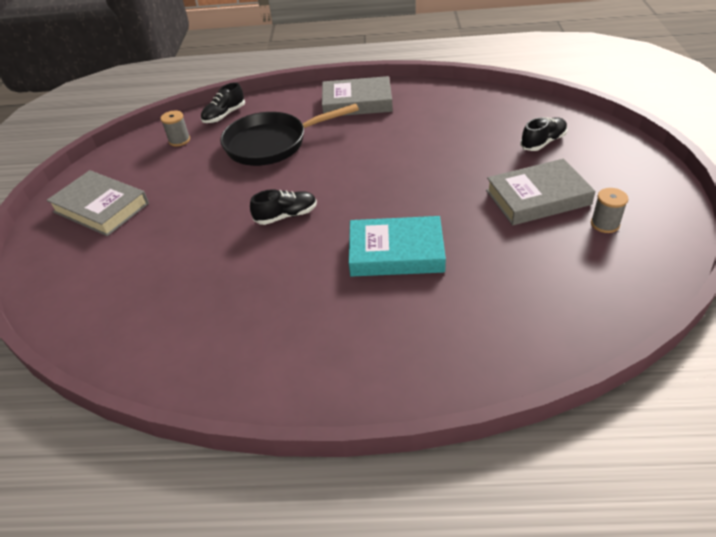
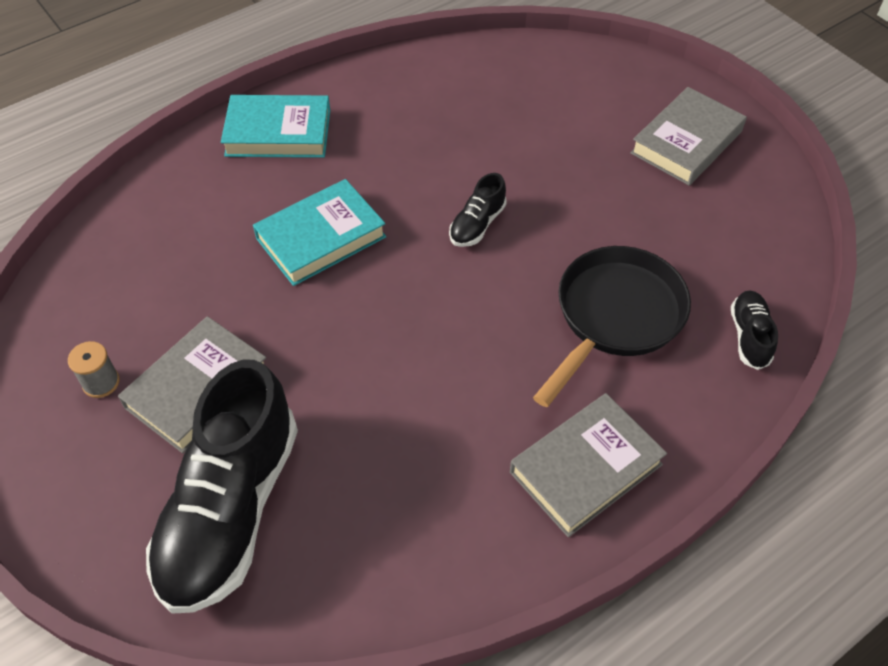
camera: 140 degrees right, 10 degrees up
grey book [47,170,149,236] -> grey book turned 45 degrees counterclockwise [630,87,747,186]
grey spool [160,111,190,146] -> none
black shoe [520,117,567,151] -> black shoe [146,360,298,614], size x2.32
none -> turquoise book [221,95,330,158]

